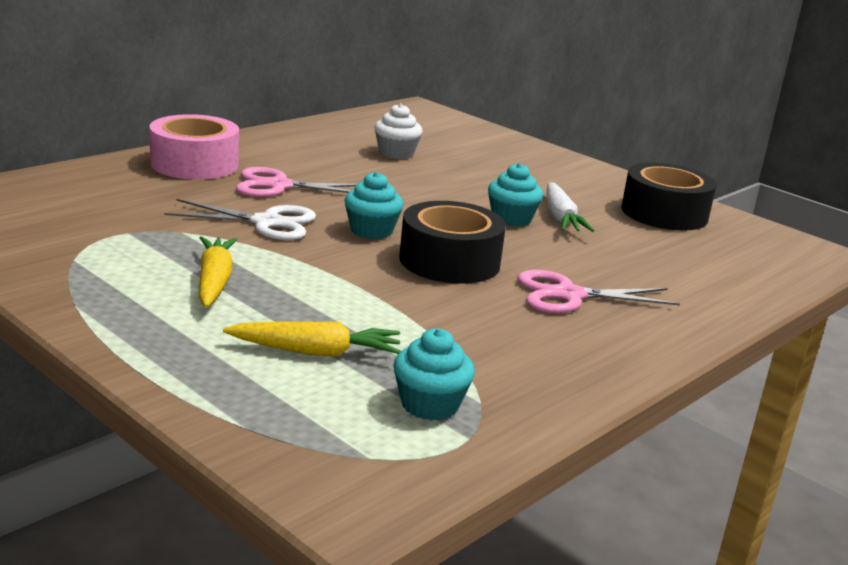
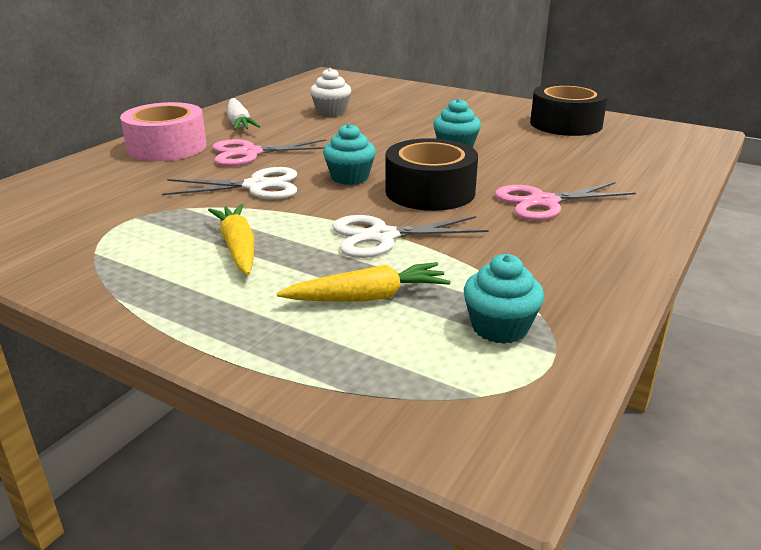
camera: 10 degrees left, 5 degrees up
white carrot [547,182,594,232] -> white carrot moved to [227,98,260,130]
none -> white scissors [332,215,489,258]

